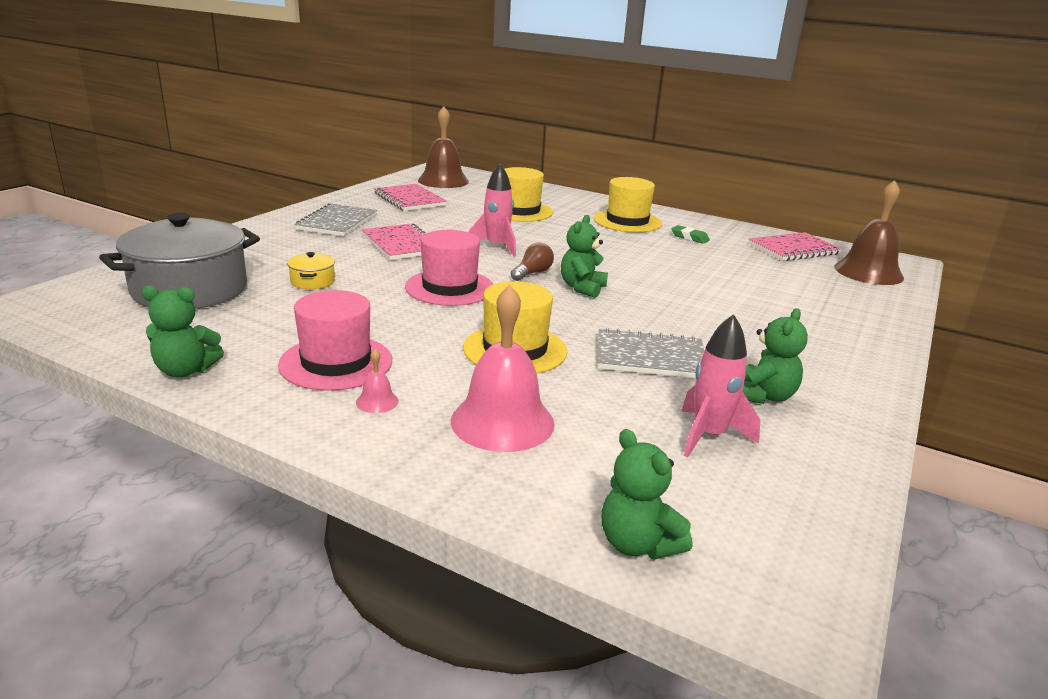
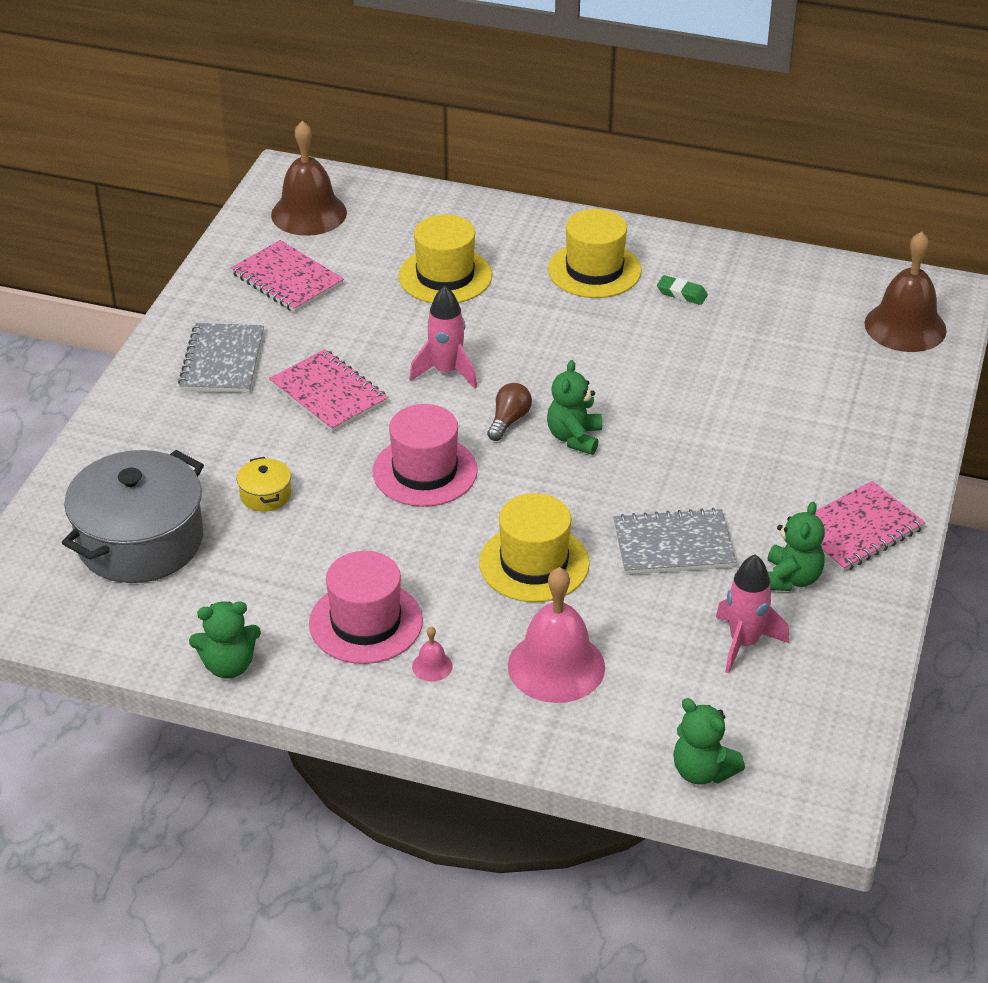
camera: 10 degrees left, 15 degrees up
pink notebook [749,232,842,261] -> pink notebook moved to [814,481,926,572]

